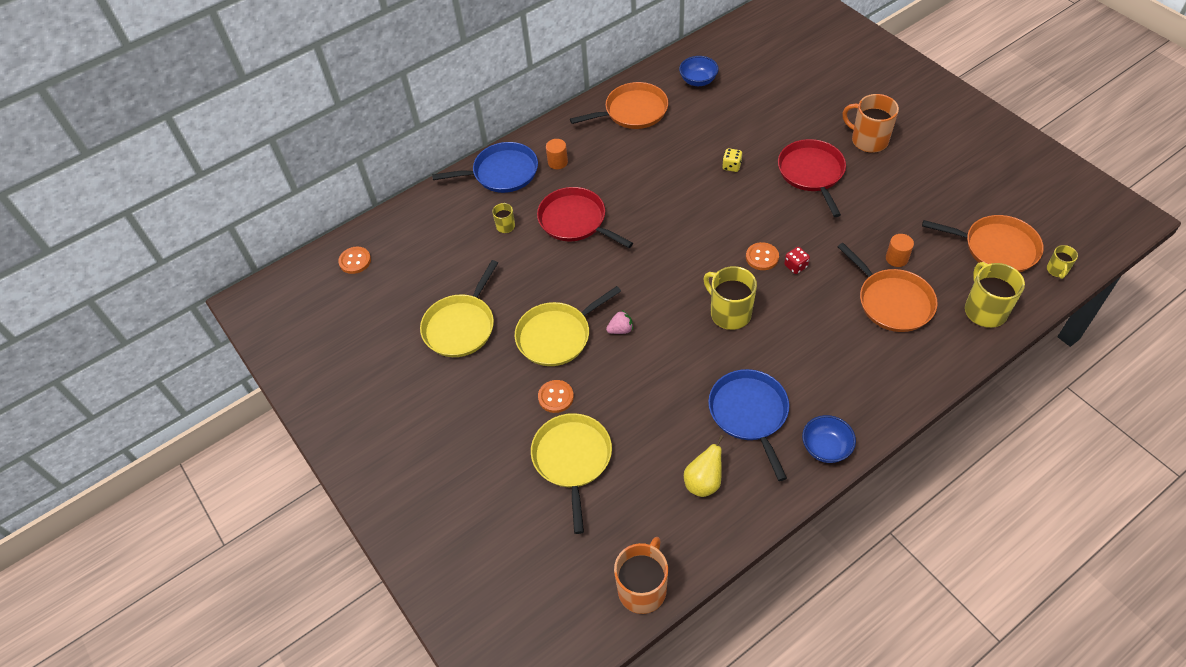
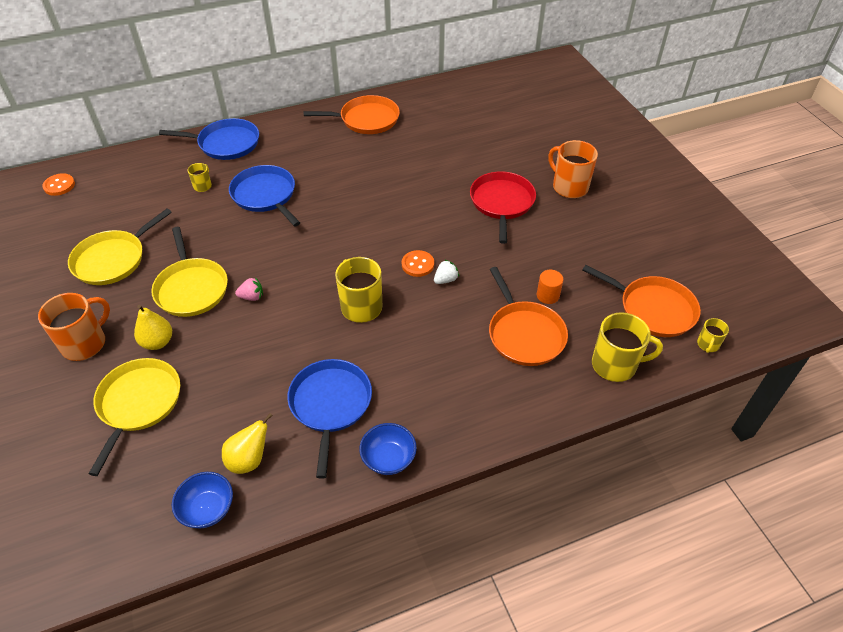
camera: 10 degrees right, 5 degrees down
yellow pan [515,286,621,366] -> yellow pan turned 90 degrees counterclockwise [151,227,228,317]
red pan [537,187,633,248] -> blue pan [229,165,300,227]
orange button [538,380,574,413] -> yellow pear [134,305,172,350]
orange cylinder [546,139,568,169] -> none
orange mug [614,537,668,614] -> orange mug moved to [38,293,110,361]
blue bowl [679,56,719,86] -> blue bowl moved to [172,472,233,528]
yellow dice [722,148,742,172] -> none
red dice [784,247,810,274] -> white strawberry [434,260,459,284]
yellow mug [965,262,1025,328] -> yellow mug turned 90 degrees clockwise [592,312,663,382]

